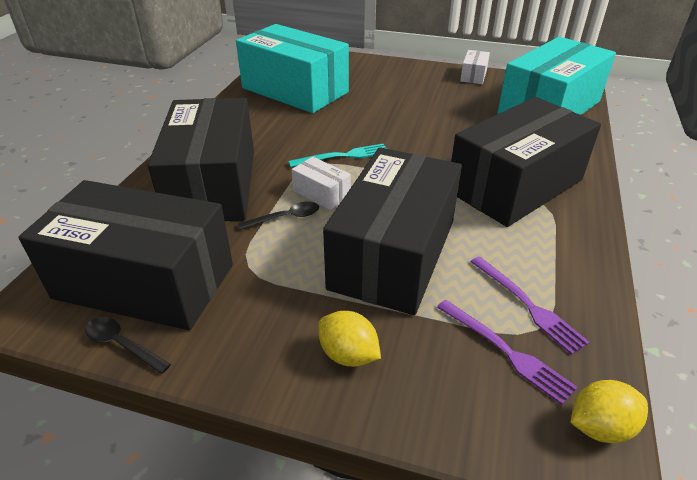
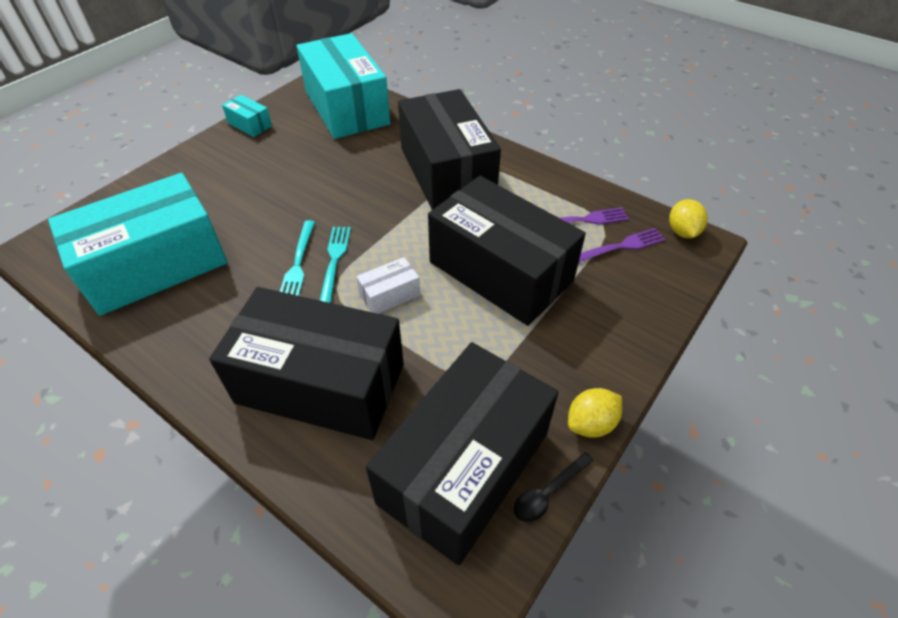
camera: 70 degrees left, 10 degrees up
black spoon [238,202,319,230] -> none
yellow lemon [318,311,381,367] -> yellow lemon moved to [568,388,622,438]
white box [460,50,490,84] -> turquoise box [222,95,272,137]
none -> turquoise fork [280,220,315,296]

